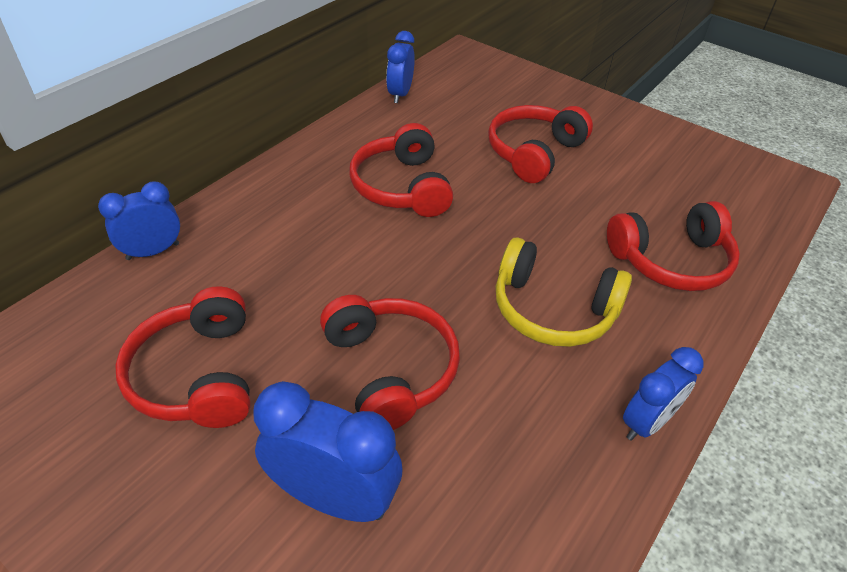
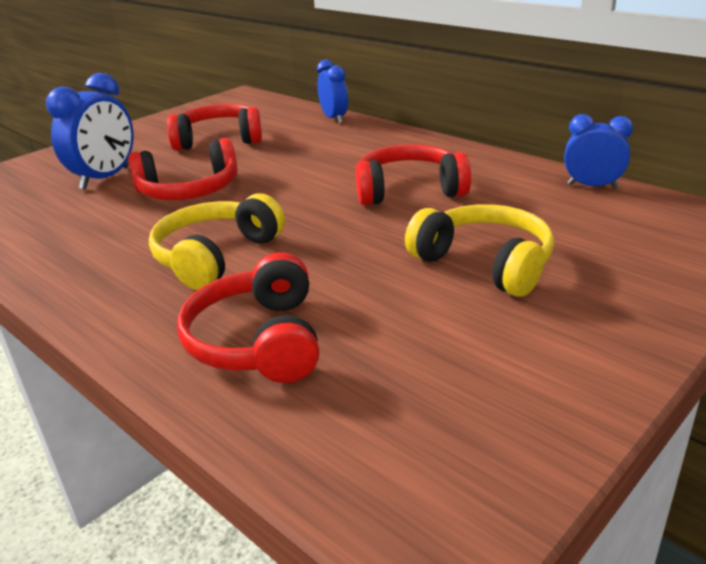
camera: 100 degrees right, 15 degrees down
red headphones [488,105,593,183] -> yellow headphones [405,204,554,297]
blue clock [623,347,704,441] -> none

